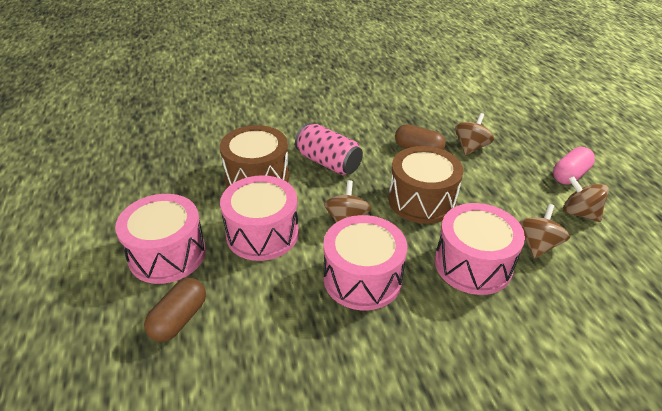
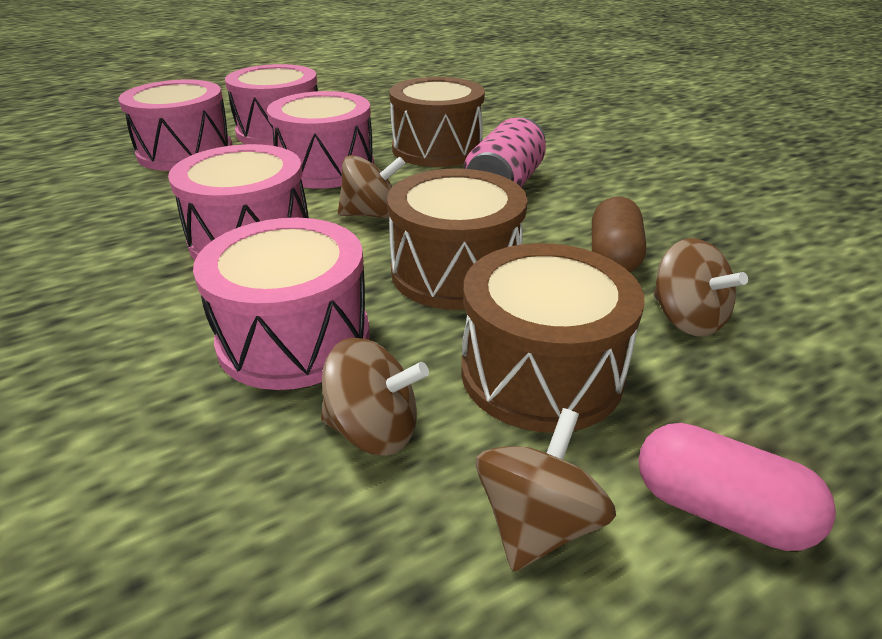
camera: 75 degrees right, 5 degrees down
brown capsule [144,278,206,342] -> pink drum [119,80,233,171]
brown spinning top [455,113,494,155] -> brown spinning top turned 45 degrees clockwise [654,238,748,336]
none -> brown drum [461,243,645,433]

